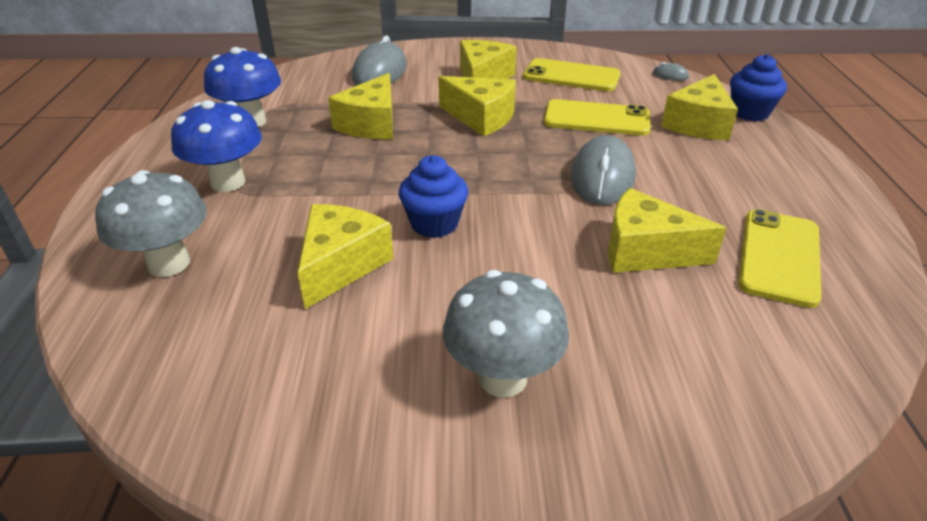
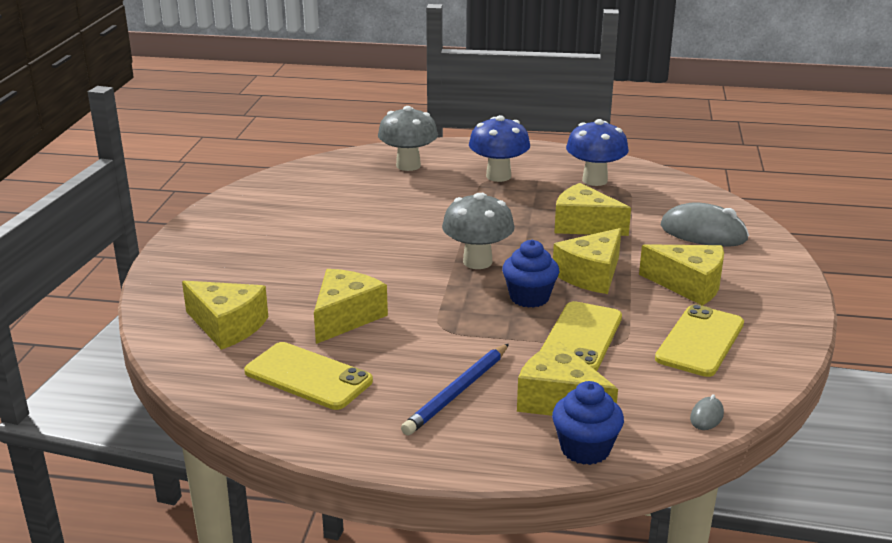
camera: 100 degrees right, 10 degrees down
yellow cheese [297,204,394,309] -> yellow cheese moved to [182,281,268,350]
blue cupcake [399,155,468,238] -> blue cupcake moved to [502,240,559,308]
grey mushroom [443,270,569,397] -> grey mushroom moved to [442,193,515,269]
grey mouse [571,135,636,205] -> none
none -> blue pencil [401,344,509,435]

